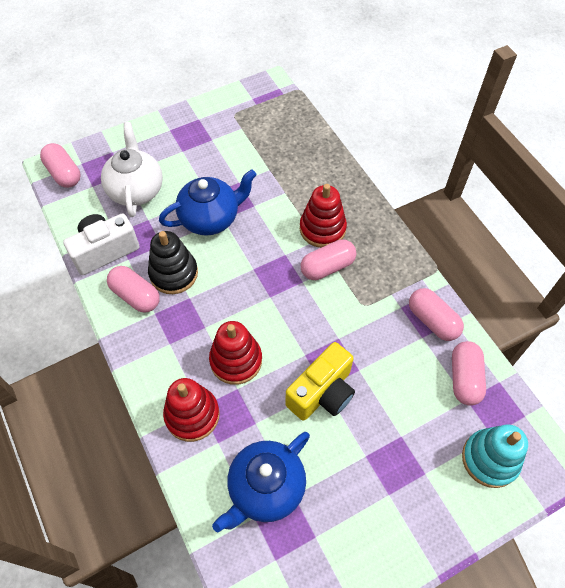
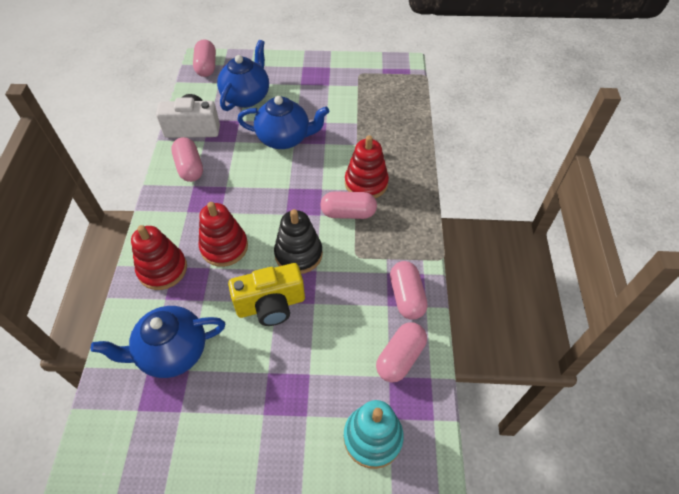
camera: 30 degrees right, 5 degrees down
white teapot [101,122,163,217] -> blue teapot [217,40,269,111]
black stacking toy [148,231,198,294] -> black stacking toy moved to [274,209,323,274]

